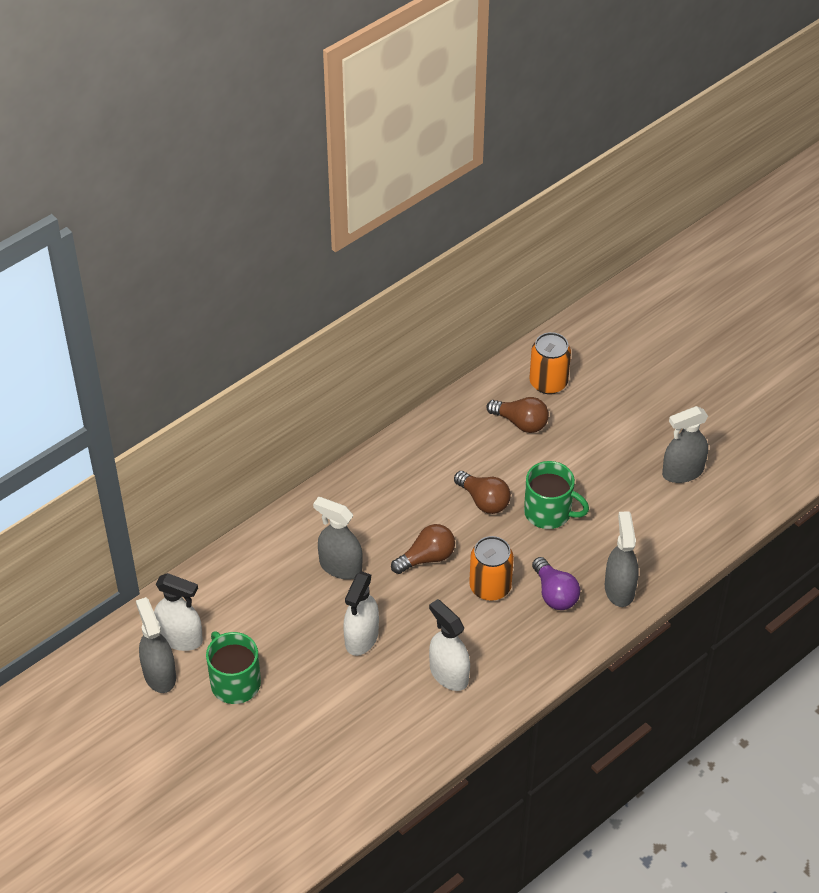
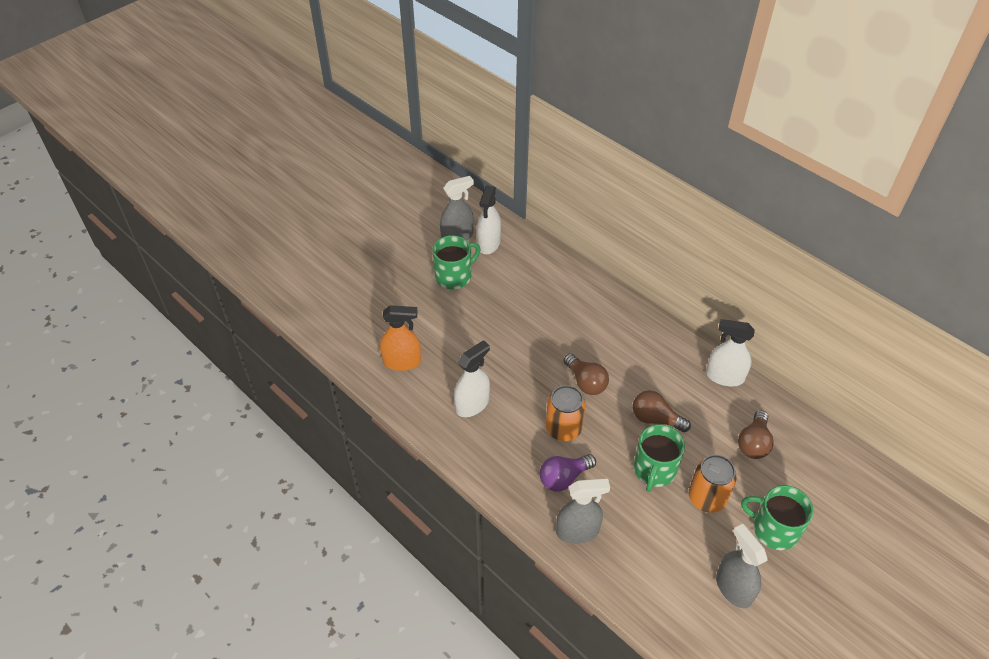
camera: 85 degrees right, 0 degrees up
grey spray bottle [313,497,363,580] -> none
white spray bottle [343,572,379,656] -> white spray bottle moved to [706,319,755,386]
brown light bulb [454,471,511,514] -> brown light bulb turned 75 degrees clockwise [633,390,691,432]
orange can [530,332,571,394] -> orange can moved to [689,455,737,513]
none -> orange spray bottle [380,305,421,371]
none -> green mug [741,485,814,550]

